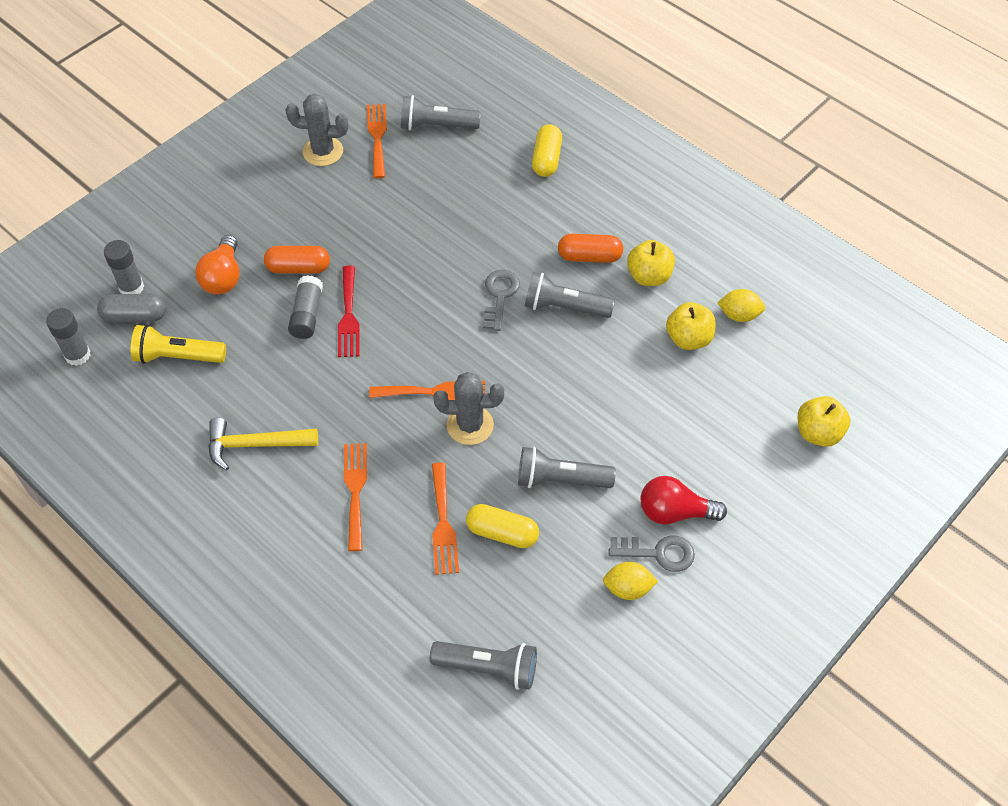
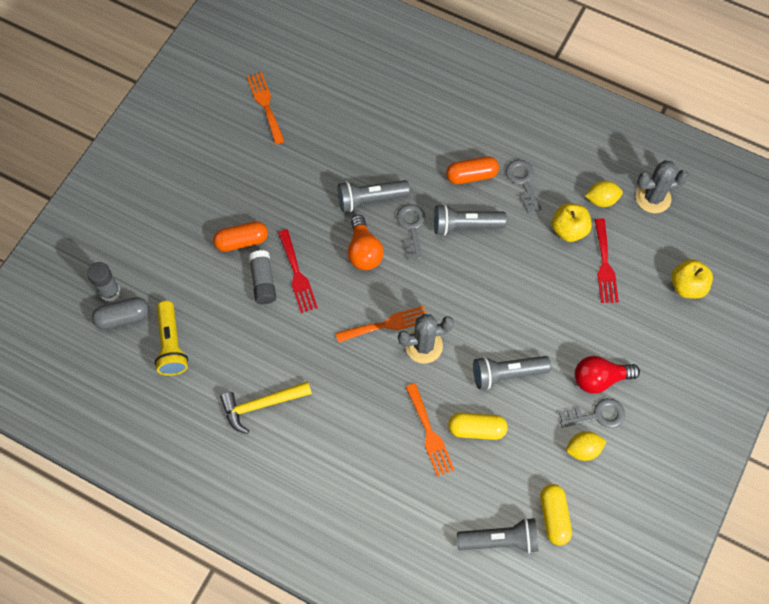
camera: 15 degrees left, 10 degrees up
grey glue stick [46,308,90,366] -> none
yellow flashlight [131,325,226,364] -> yellow flashlight turned 90 degrees counterclockwise [155,301,188,376]
orange light bulb [195,235,239,294] -> orange light bulb moved to [348,215,384,270]
grey cactus [285,94,348,166] -> grey cactus moved to [636,160,689,213]
orange fork [344,443,367,551] -> none
grey flashlight [401,95,481,130] -> grey flashlight moved to [338,180,410,212]
yellow capsule [532,124,562,177] -> yellow capsule moved to [540,484,572,546]
yellow apple [627,240,675,286] -> grey key [506,160,542,213]
none -> red fork [595,219,619,303]

